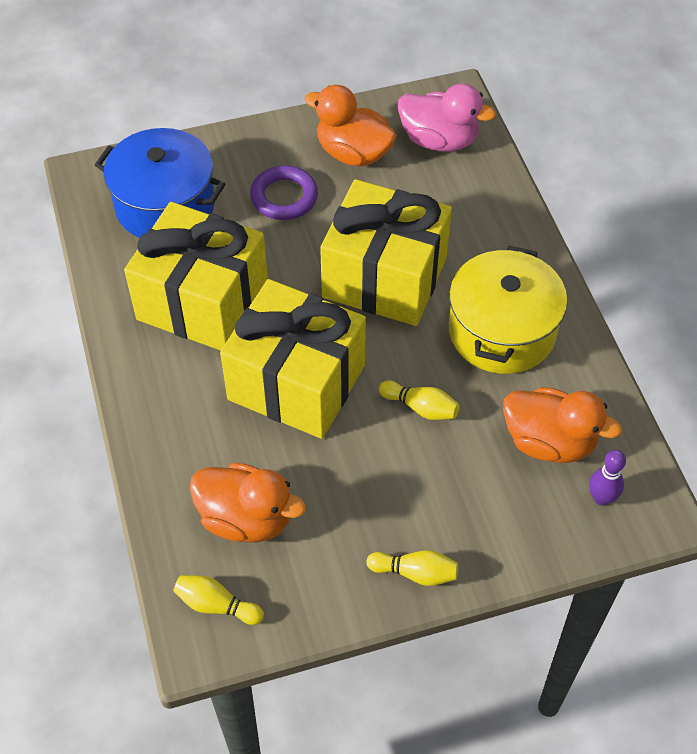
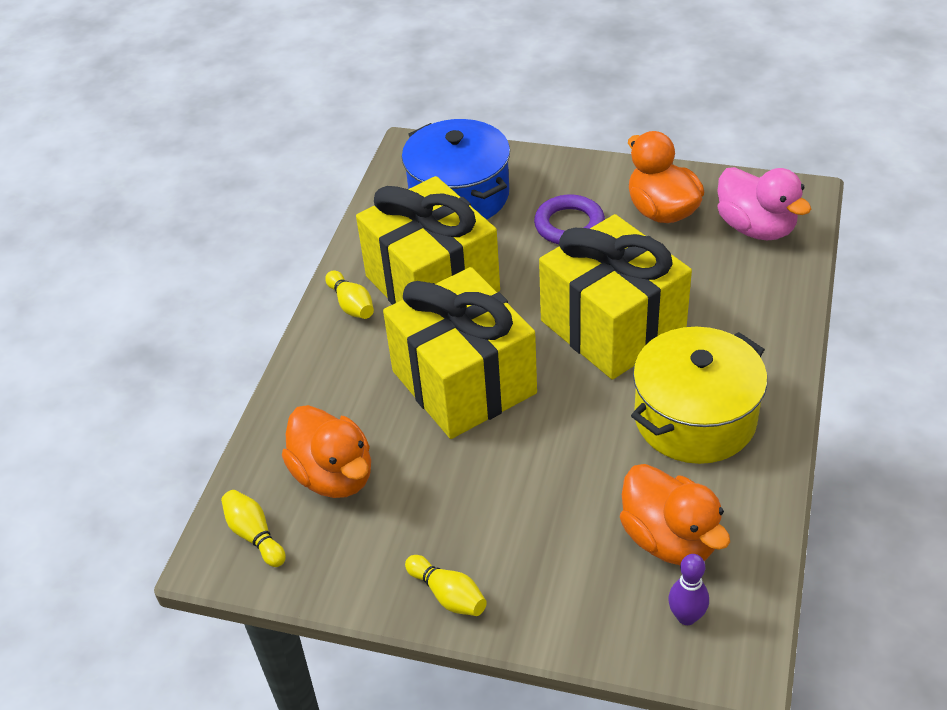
camera: 35 degrees right, 10 degrees down
yellow bowling pin [379,380,460,420] -> yellow bowling pin moved to [325,271,374,319]

